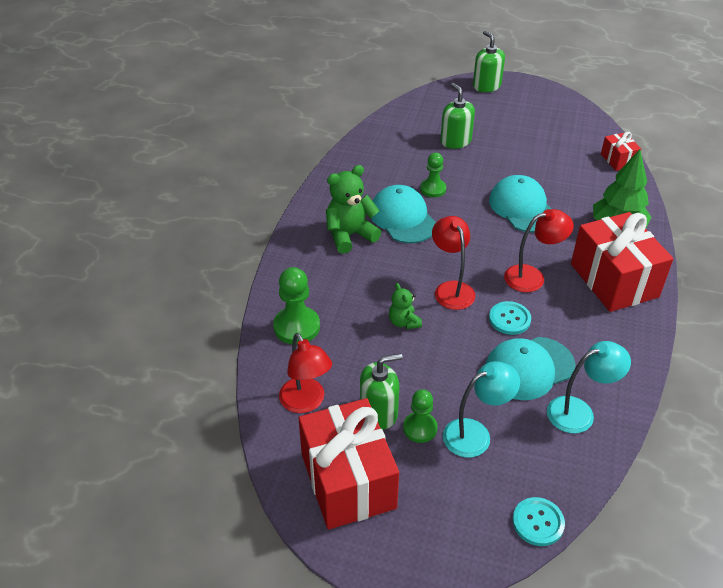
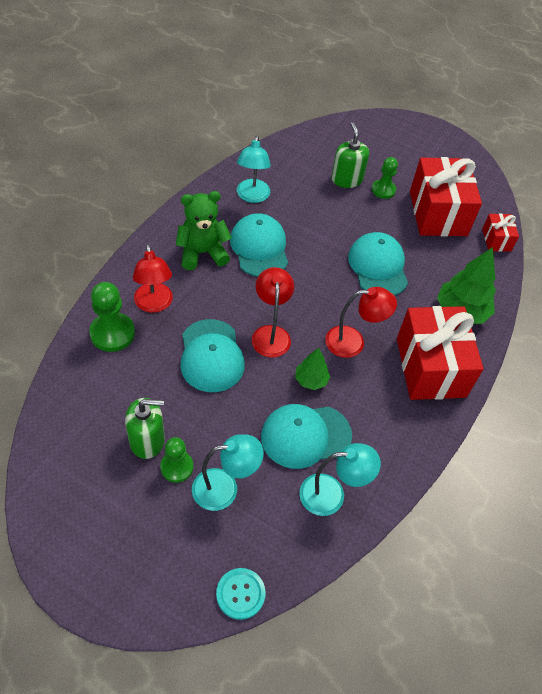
camera: 10 degrees right, 10 degrees up
red lamp [279,333,332,413] -> red lamp moved to [133,244,173,313]
red gift [299,398,399,530] -> red gift moved to [410,157,482,236]
green teddy bear [389,283,422,329] -> turquoise cap [180,319,245,392]
green pawn [420,153,446,198] -> green pawn moved to [372,157,398,199]
green soap dispenser [473,31,505,92] -> none
turquoise button [489,301,531,335] -> green tree [295,347,330,390]
none -> turquoise lamp [237,135,271,203]

